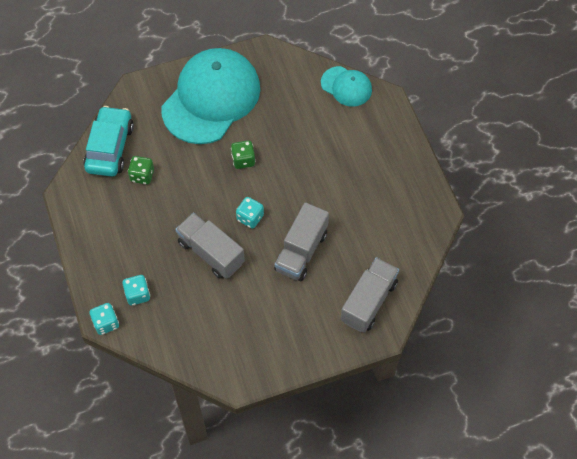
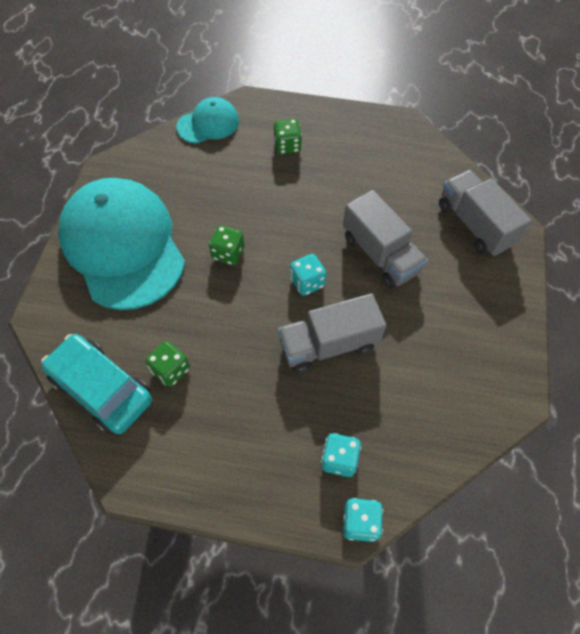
camera: 60 degrees left, 0 degrees up
none -> green dice [274,119,302,154]

